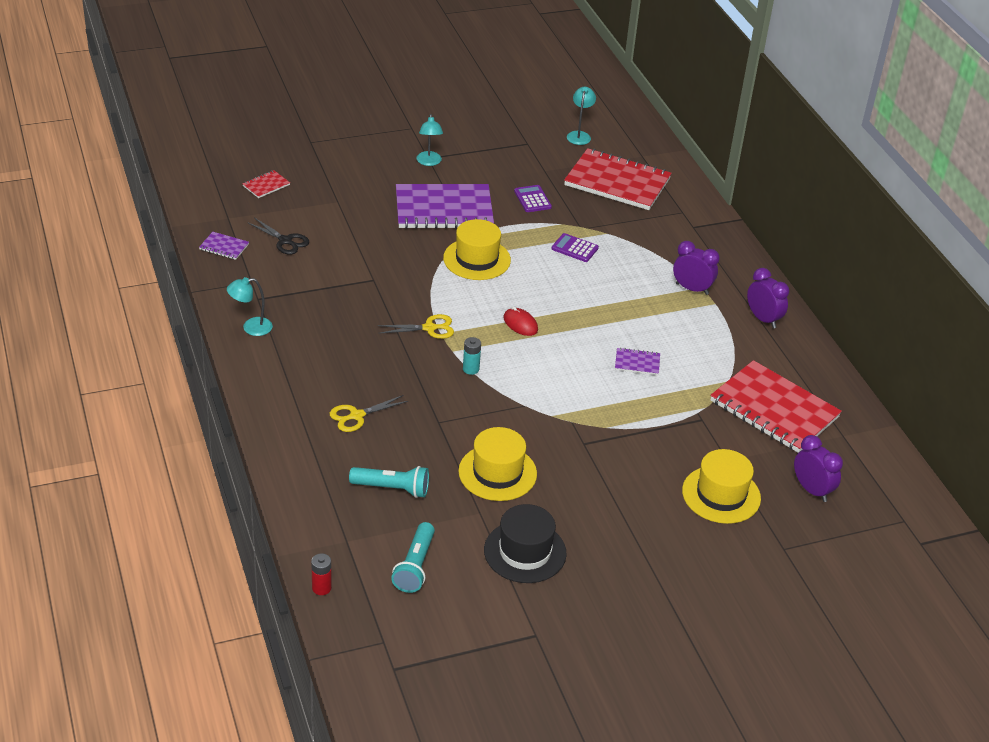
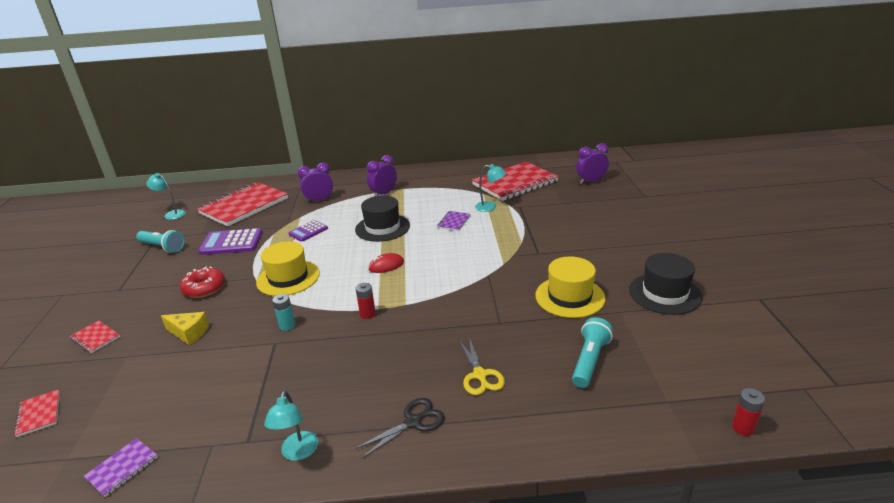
camera: 70 degrees left, 10 degrees down
black scissors [247,218,309,254] -> black scissors moved to [355,398,445,459]
yellow scissors [378,314,454,339] -> red battery [356,283,376,319]
turquoise flashlight [391,522,435,593] -> turquoise flashlight moved to [136,230,185,253]
purple notebook [396,184,494,229] -> red donut [180,266,225,298]
turquoise lamp [416,114,443,166] -> turquoise lamp moved to [475,164,506,212]
turquoise battery [463,337,481,375] -> turquoise battery moved to [272,294,296,331]
purple calculator [514,185,552,212] -> purple calculator [198,228,263,255], size x1.62
yellow hat [682,449,761,524] -> none
purple clock [747,268,789,328] -> purple clock moved to [298,163,333,203]
none -> red notebook [70,320,120,353]
none -> yellow cheese [161,312,209,345]
none -> black hat [355,196,410,242]

